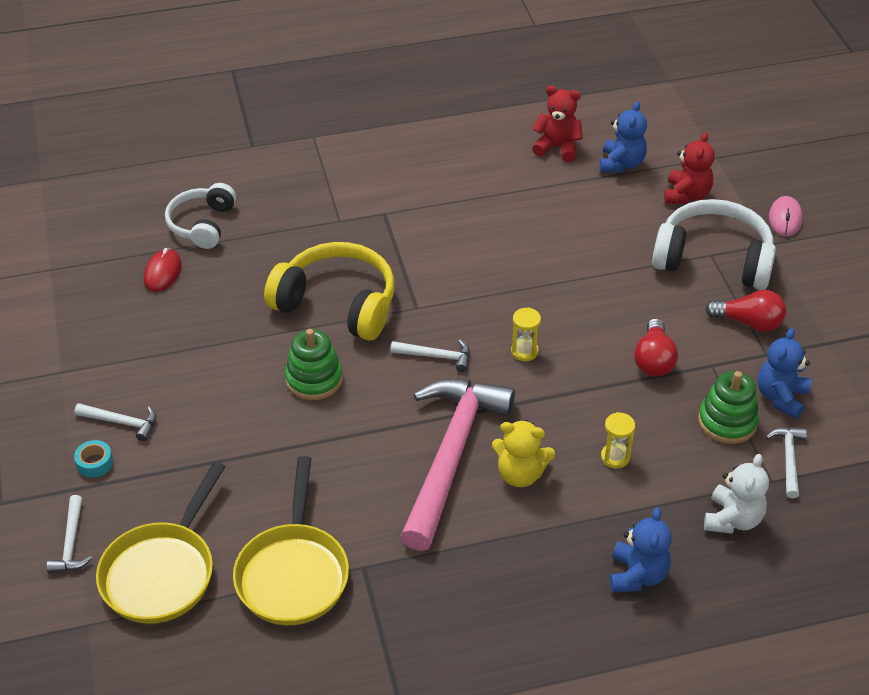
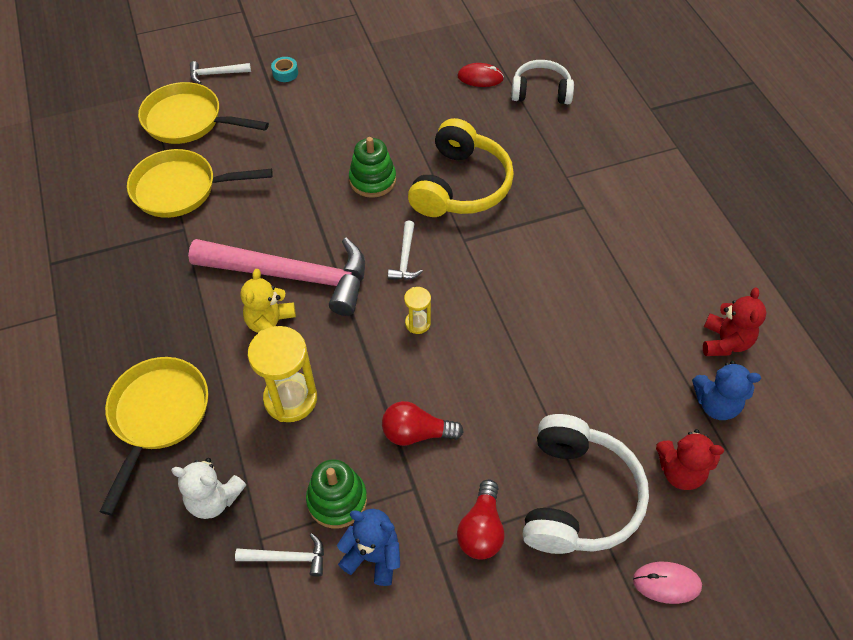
camera: 85 degrees right, 10 degrees up
white hammer [75,403,156,441] -> none
yellow hourglass [601,412,635,468] -> yellow hourglass [248,326,317,422], size x1.96
blue teddy bear [610,507,672,593] -> yellow pan [99,357,208,515]

